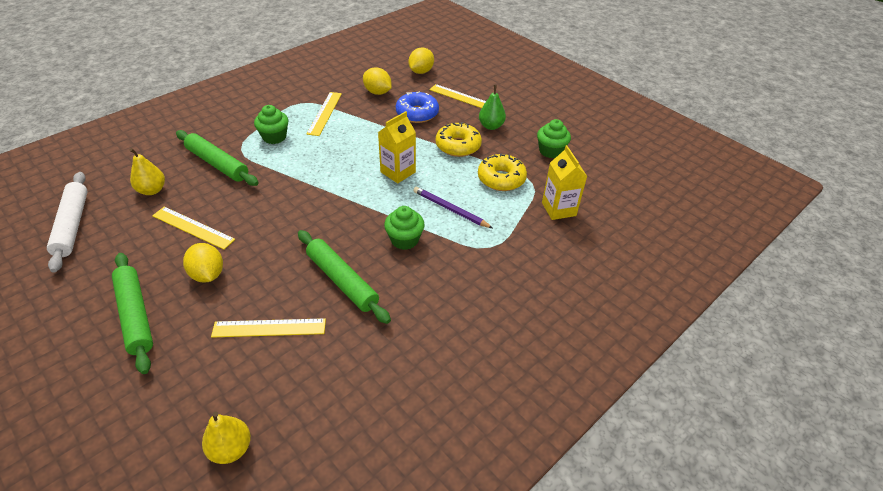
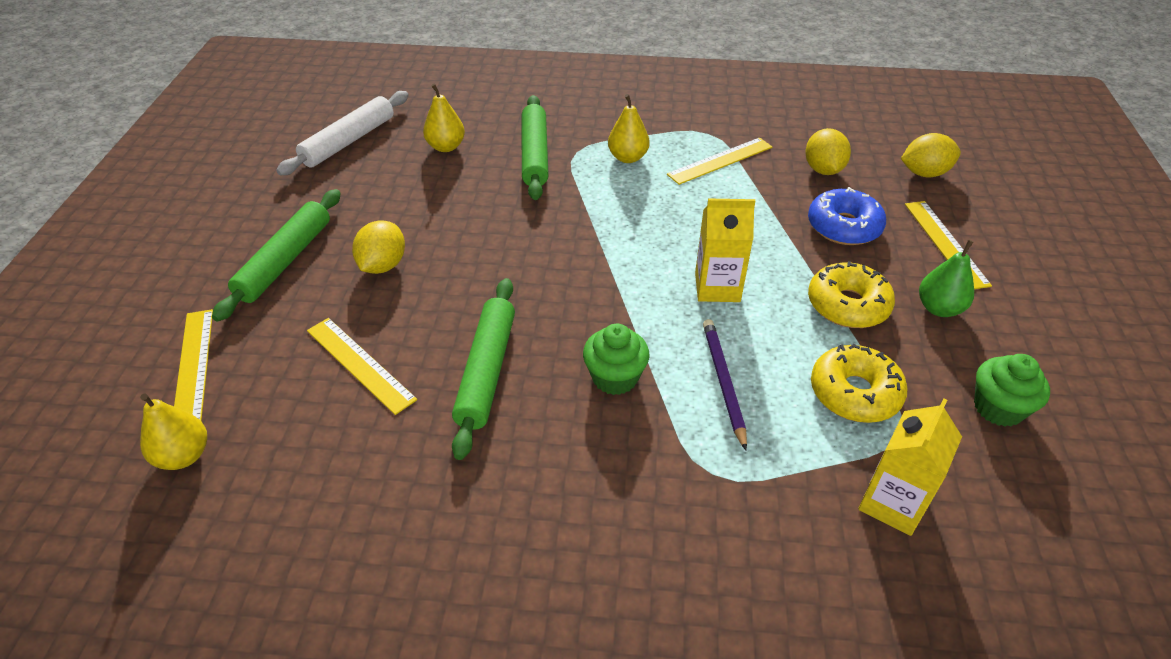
camera: 50 degrees right, 0 degrees up
yellow ruler [152,207,235,250] -> yellow ruler moved to [174,309,213,421]
green cupcake [254,105,288,144] -> yellow pear [608,94,650,163]

